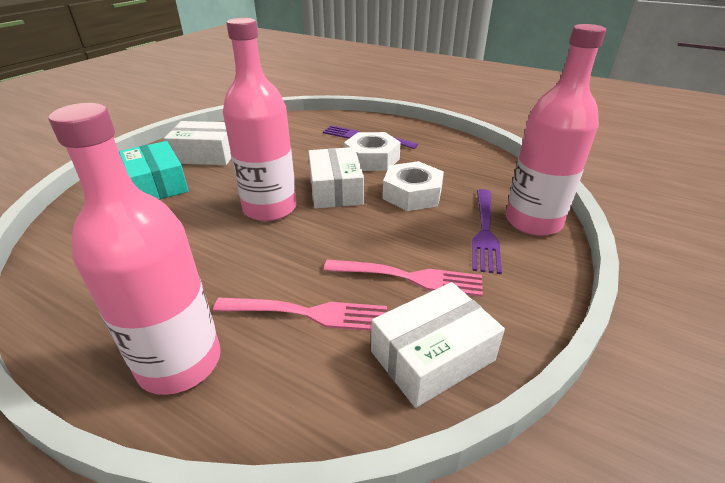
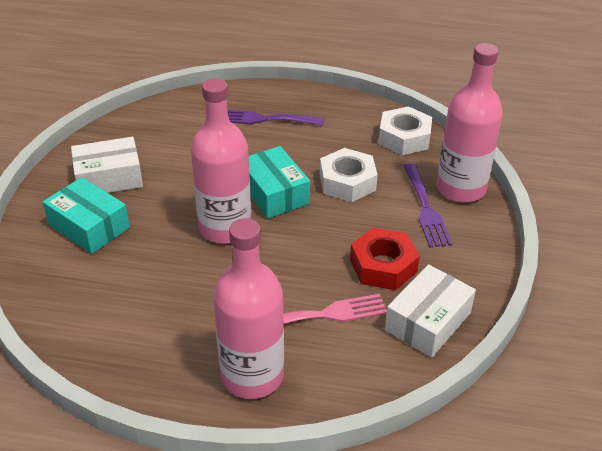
camera: 20 degrees left, 5 degrees up
white box [308,147,364,209] -> turquoise box [249,146,310,218]
pink fork [324,259,483,297] -> red nut [350,228,420,290]
white nut [344,132,401,171] -> white nut moved to [379,106,432,155]

